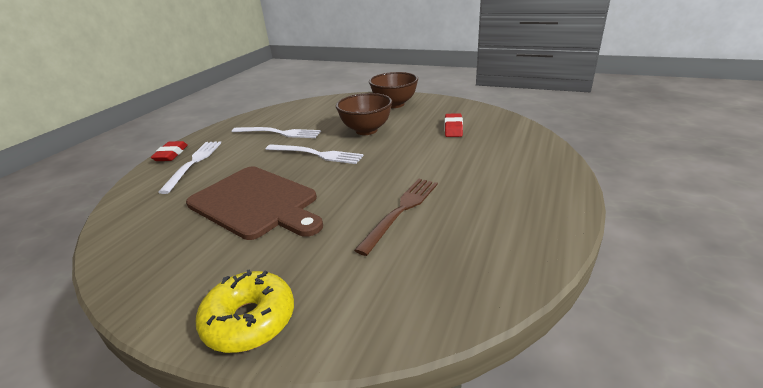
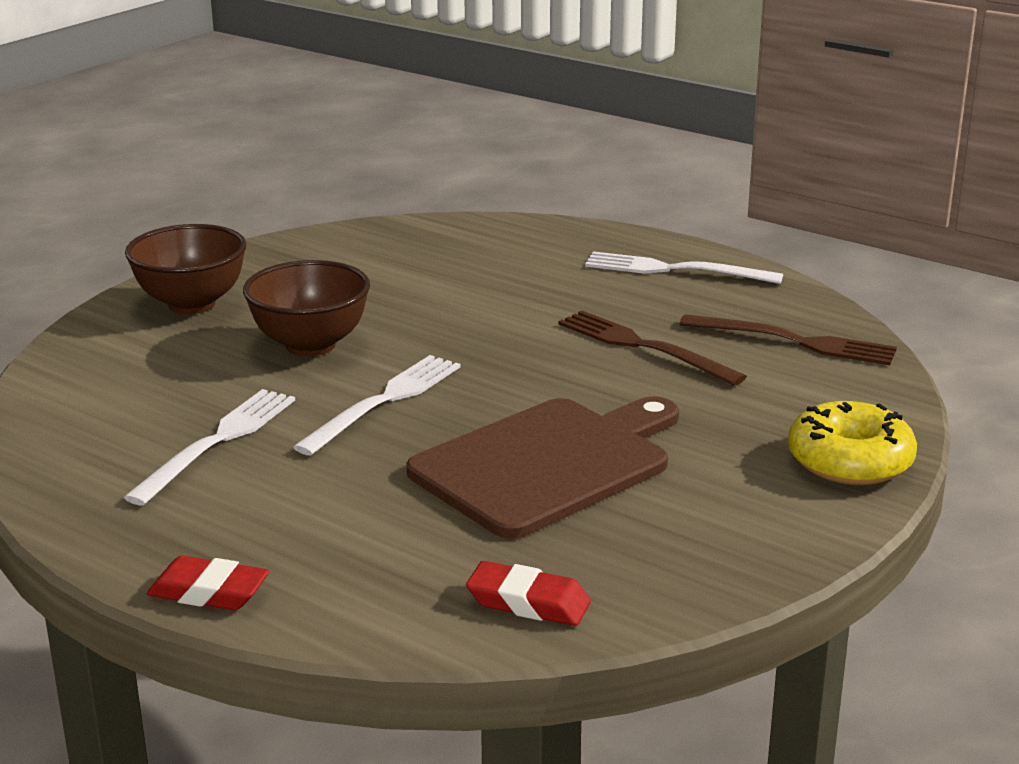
camera: 80 degrees left, 5 degrees down
white fork [158,141,221,194] -> white fork moved to [585,252,783,284]
red eraser [444,113,463,137] -> red eraser moved to [466,561,591,626]
none -> brown fork [680,314,897,365]

